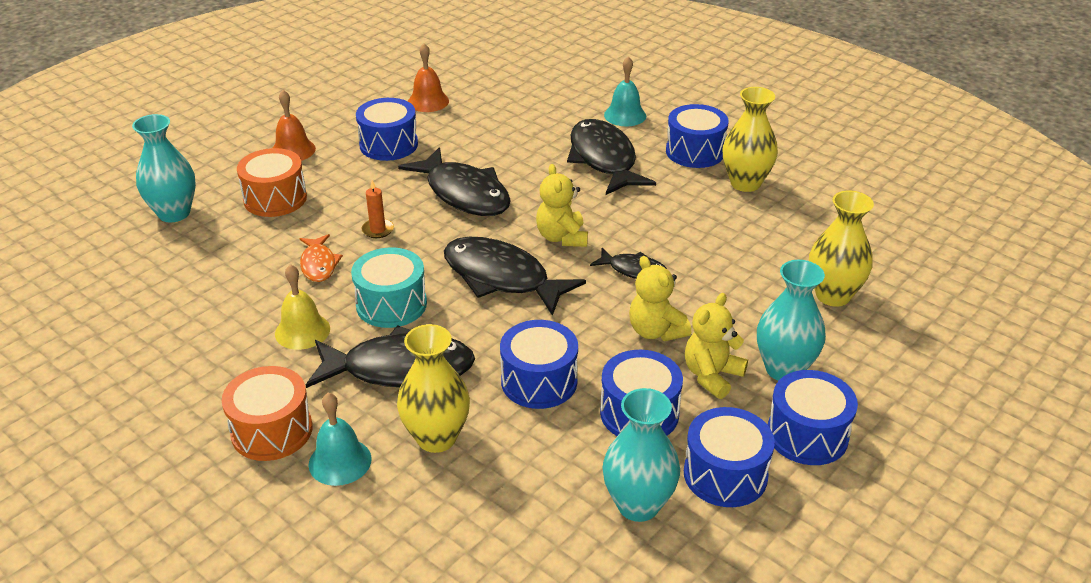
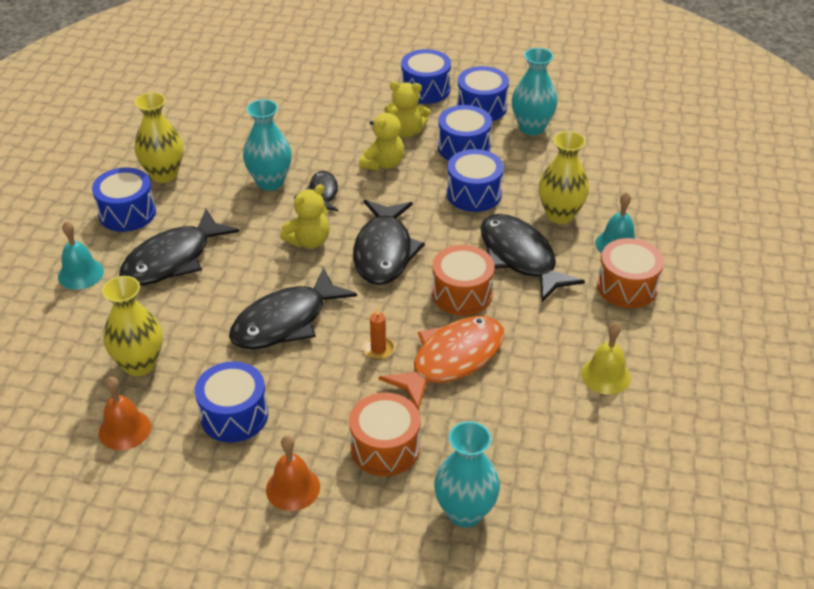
camera: 120 degrees left, 5 degrees up
yellow bell [275,264,330,350] -> yellow bell moved to [581,322,631,395]
orange fish [299,234,343,282] -> orange fish [378,316,504,411], size x1.91
turquoise drum [351,248,427,328] -> orange drum [432,245,495,316]
black fish [398,147,511,216] -> black fish turned 150 degrees counterclockwise [229,267,357,349]
turquoise vase [757,260,826,381] -> turquoise vase moved to [243,99,292,190]
yellow vase [809,191,874,307] -> yellow vase moved to [102,276,163,376]

